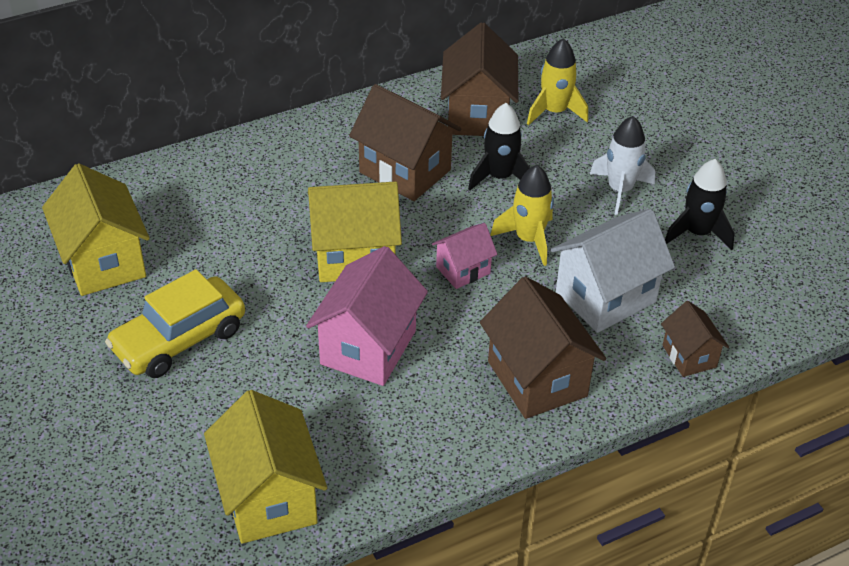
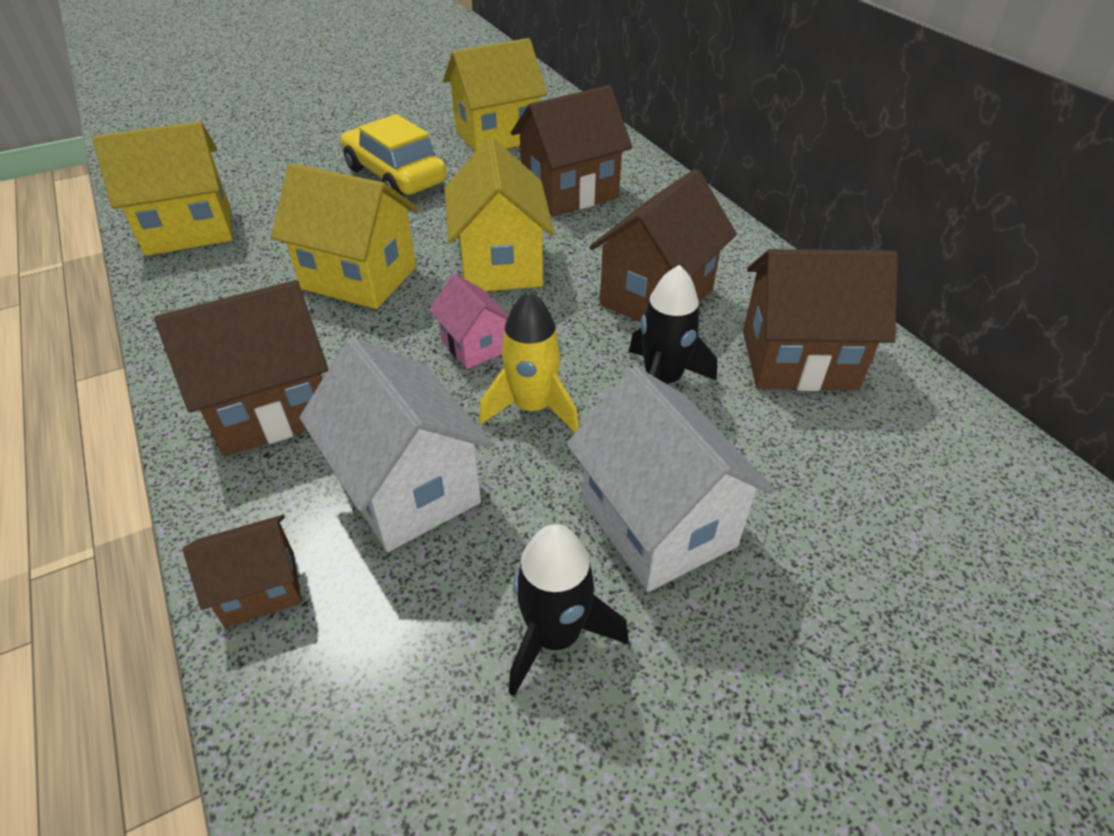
camera: 90 degrees right, 0 degrees up
pink house [306,246,428,386] -> yellow house [271,163,418,309]
yellow rocket [527,38,588,125] -> none
white rocket [590,116,655,216] -> white house [567,366,775,592]
none -> brown house [511,85,632,216]

